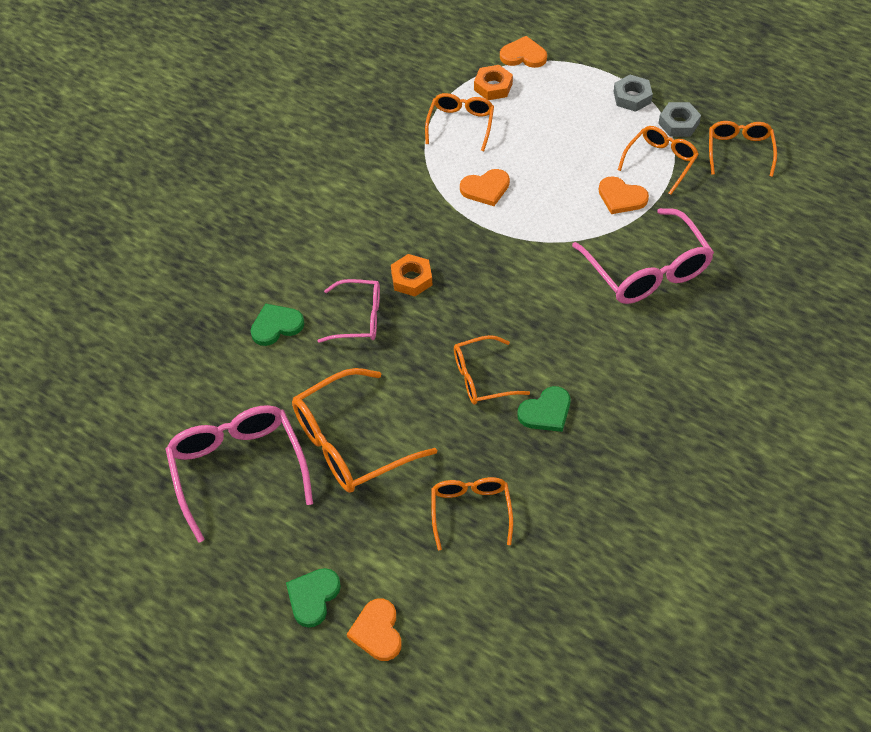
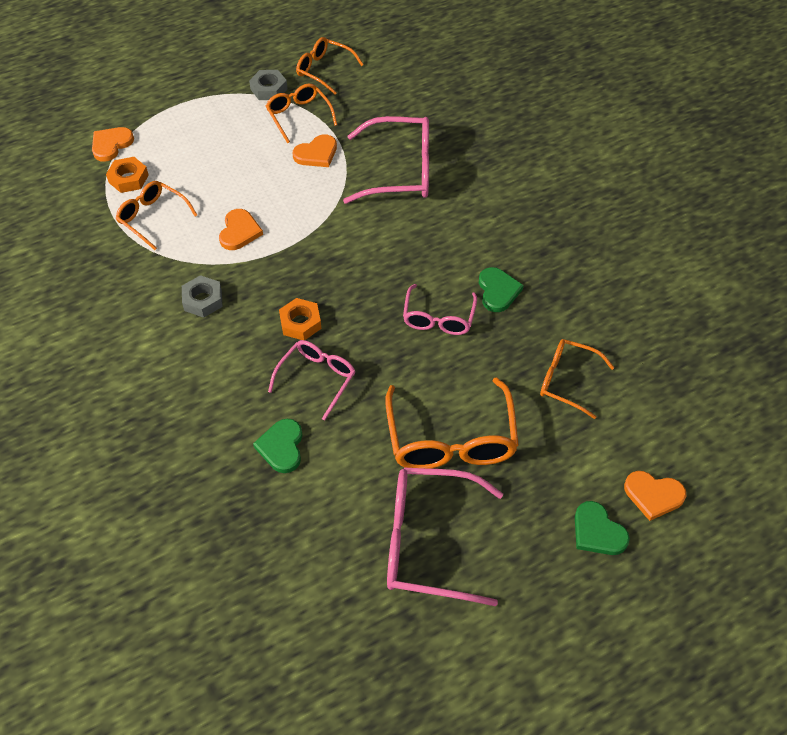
camera: 65 degrees left, 0 degrees up
orange glasses [454,335,530,405] -> pink glasses [403,284,477,335]
grey nut [614,75,653,112] -> grey nut moved to [182,275,223,318]

